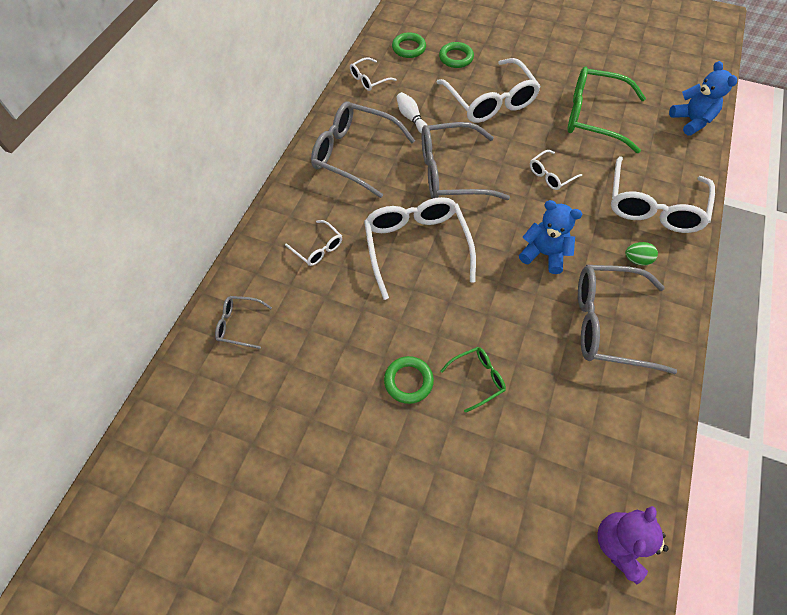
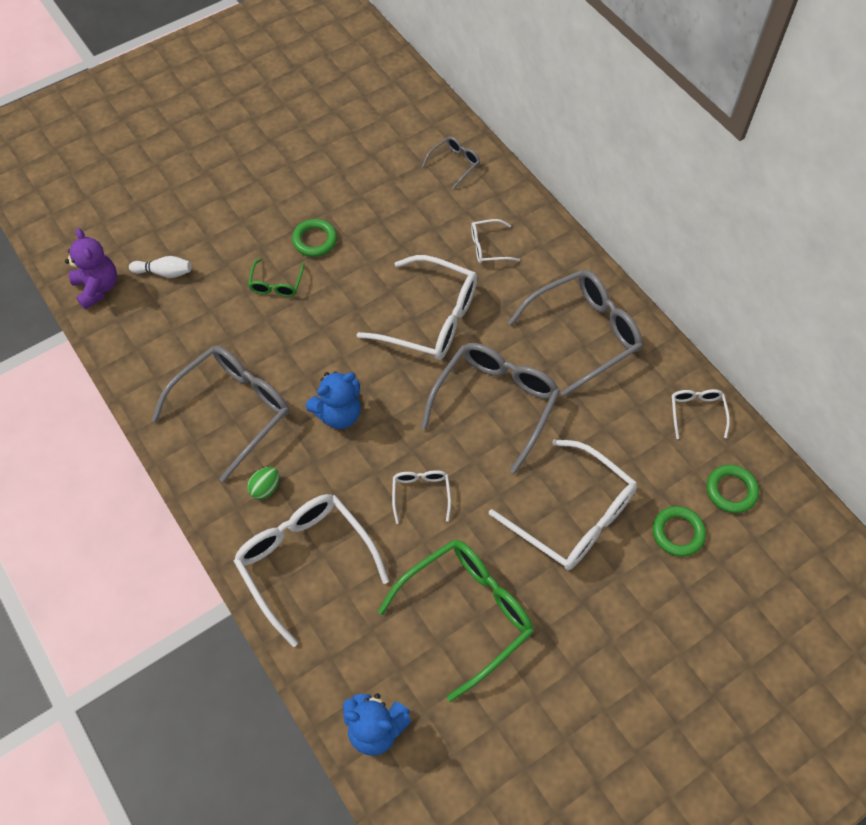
camera: 125 degrees right, 0 degrees up
white bowling pin [396,92,427,134] -> white bowling pin moved to [129,256,192,278]
white glasses [436,58,541,123] -> white glasses turned 150 degrees counterclockwise [489,439,637,570]

